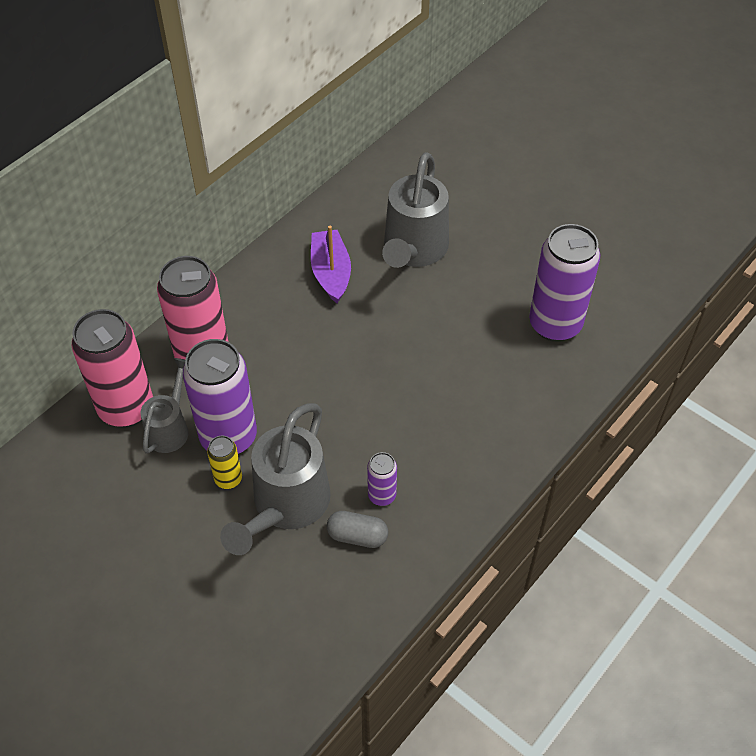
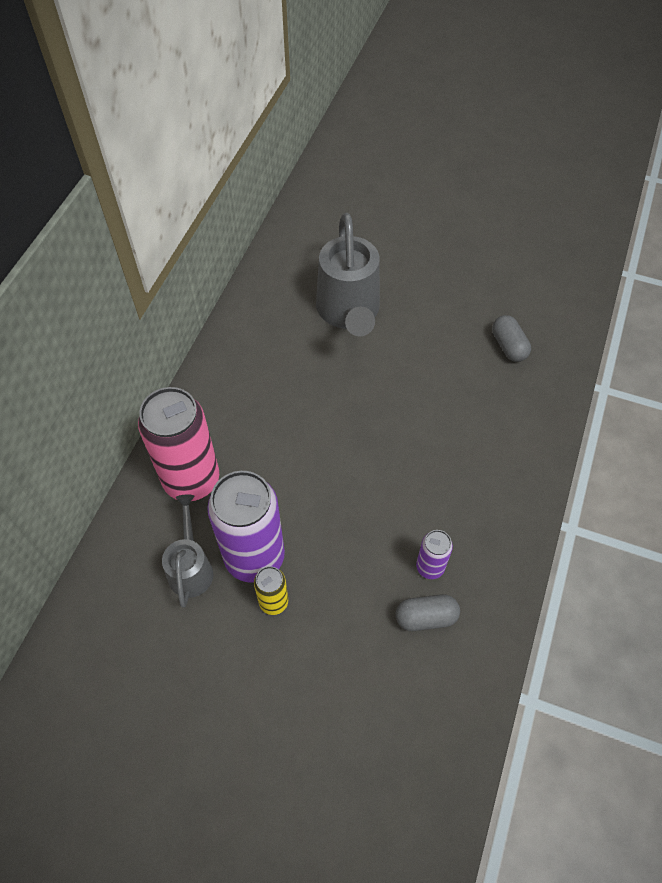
camera: 20 degrees left, 5 degrees up
pink can [72,309,153,427] -> none
grey watering can [220,403,331,555] -> none
purple boat [311,226,351,303] -> none
purple can [529,224,600,342] -> grey capsule [492,315,531,362]

